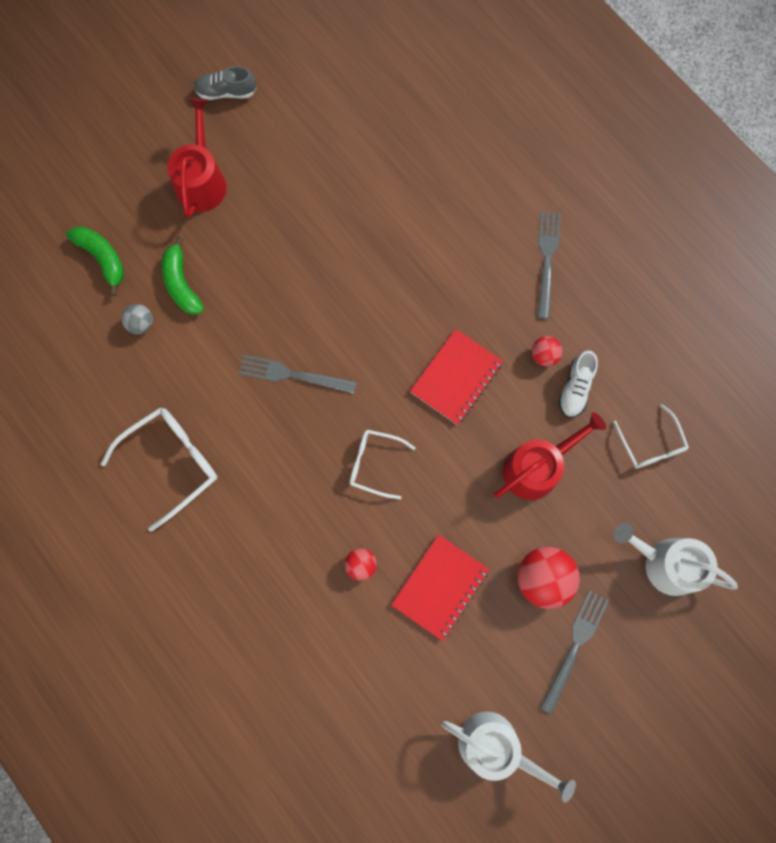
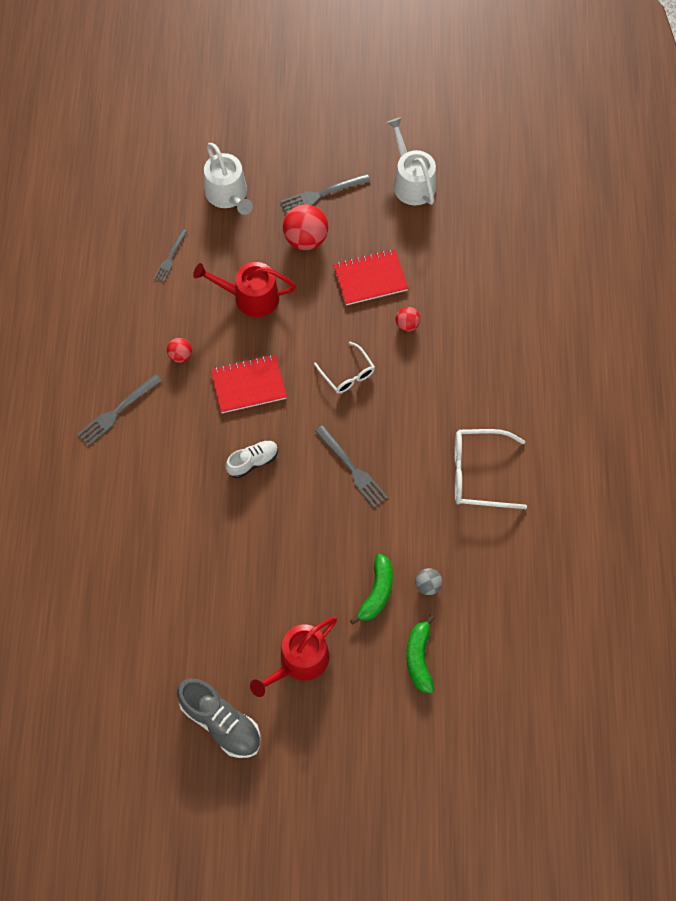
camera: 140 degrees left, 10 degrees down
grey shoe [194,66,256,100] -> grey shoe [177,678,261,758], size x1.61
white shoe [558,351,598,418] -> white shoe moved to [225,440,278,478]
white glasses [613,404,689,469] -> grey fork [154,229,188,283]

